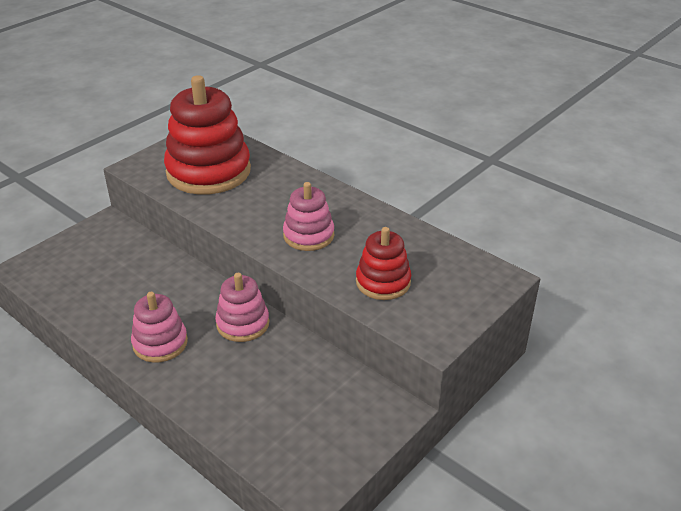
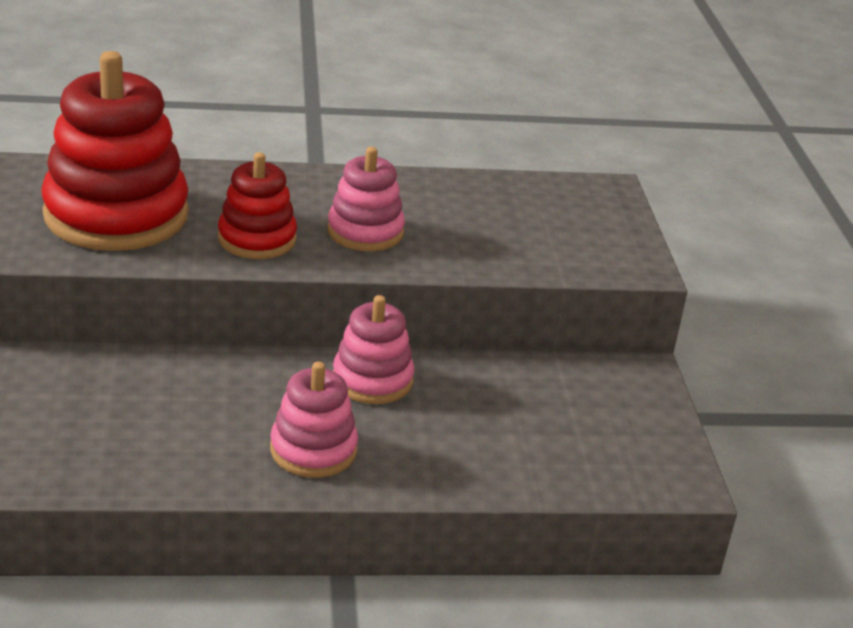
camera: 50 degrees left, 5 degrees down
red stacking toy [356,227,411,300] -> red stacking toy moved to [218,152,297,259]

